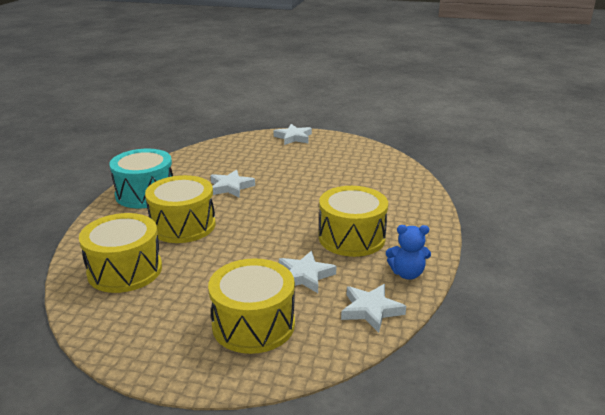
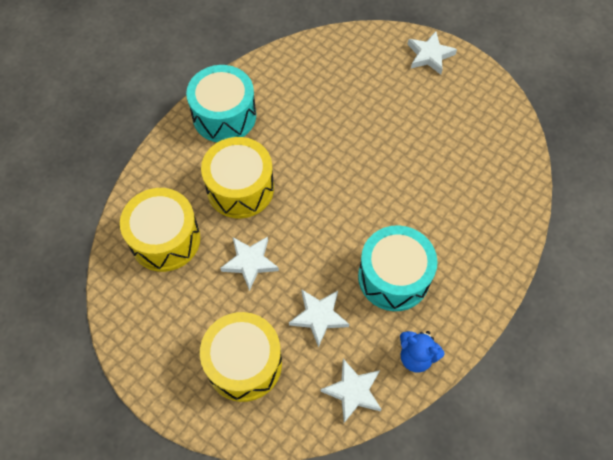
camera: 25 degrees right, 35 degrees up
white star [210,170,255,198] -> white star moved to [220,237,279,291]
yellow drum [319,186,388,257] -> turquoise drum [358,225,438,311]

